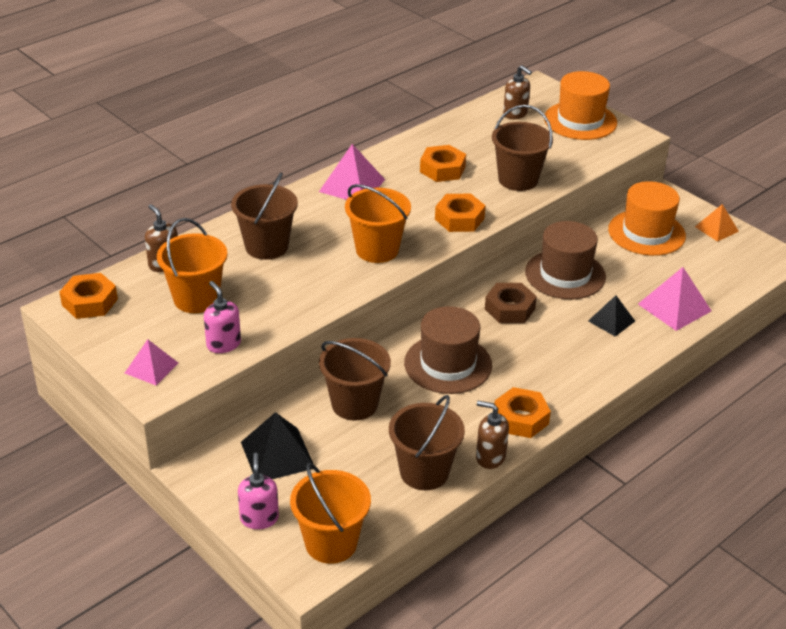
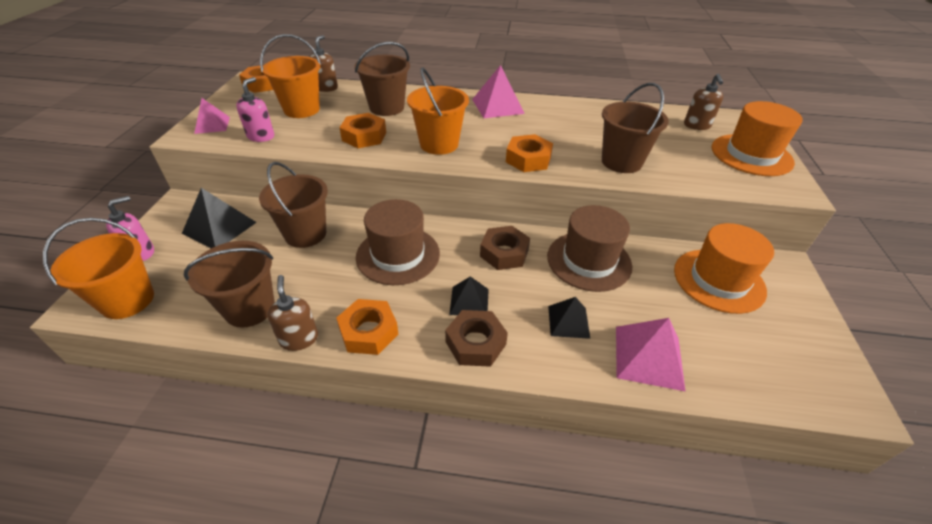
camera: 50 degrees right, 5 degrees up
orange nut [420,145,466,182] -> orange nut moved to [339,113,386,148]
orange pyramid [695,204,739,242] -> none
none -> brown nut [445,310,508,367]
none -> black pyramid [449,276,489,315]

